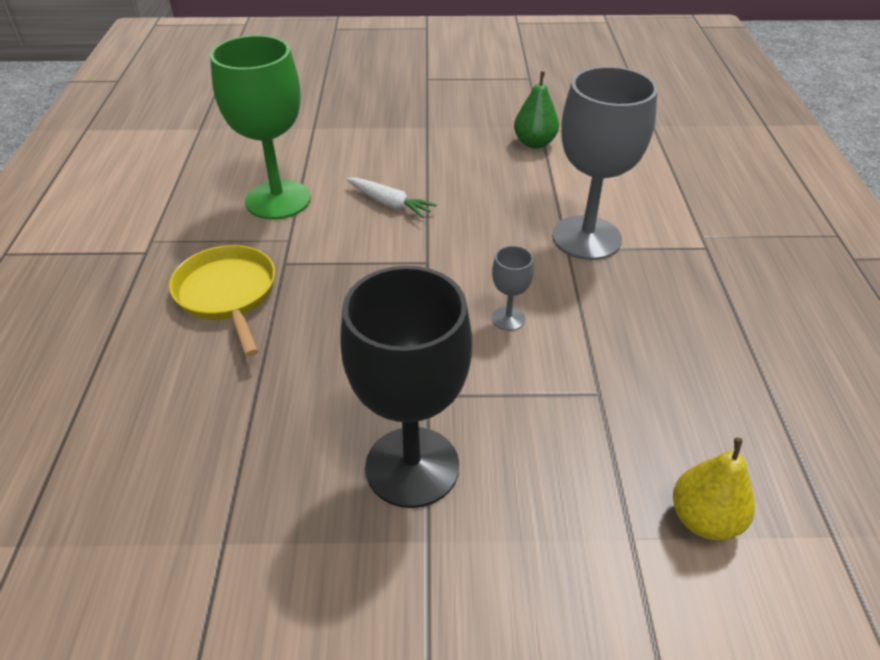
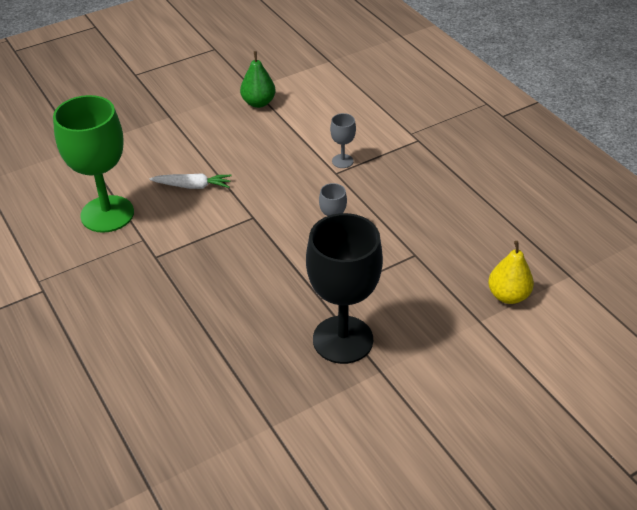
camera: 30 degrees left, 0 degrees up
yellow pan [169,245,275,357] -> none
grey goblet [552,66,658,260] -> grey goblet [330,113,356,168], size x0.43

